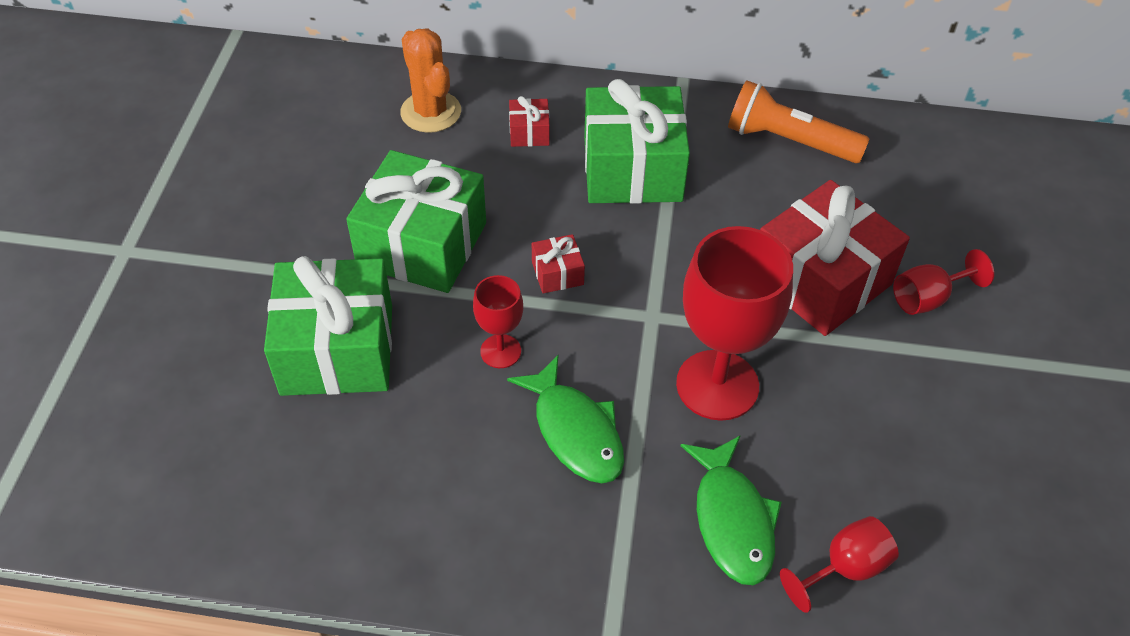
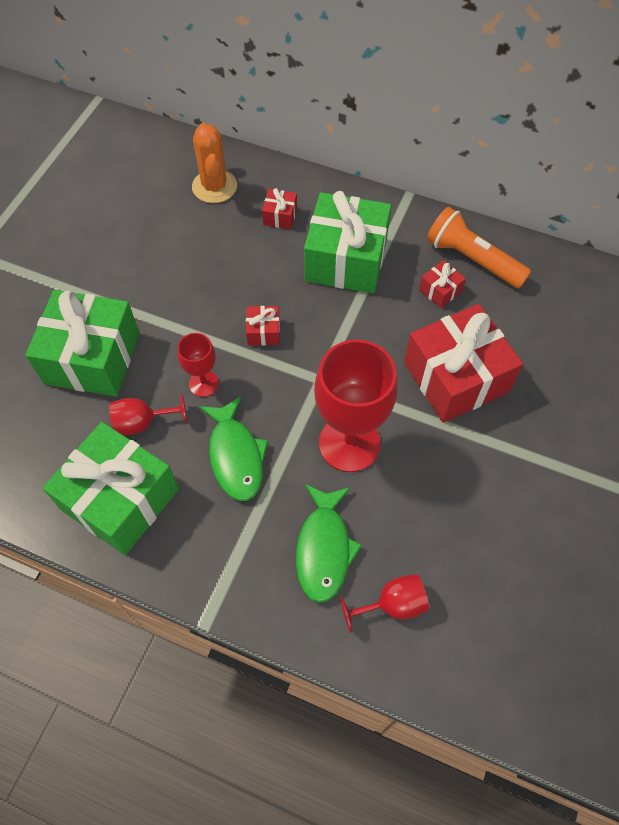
camera: 15 degrees right, 10 degrees up
green gift [346,150,486,293] -> green gift moved to [43,422,179,555]
red goblet [893,249,994,315] -> red goblet moved to [109,393,187,435]
none -> red gift [419,260,466,308]

